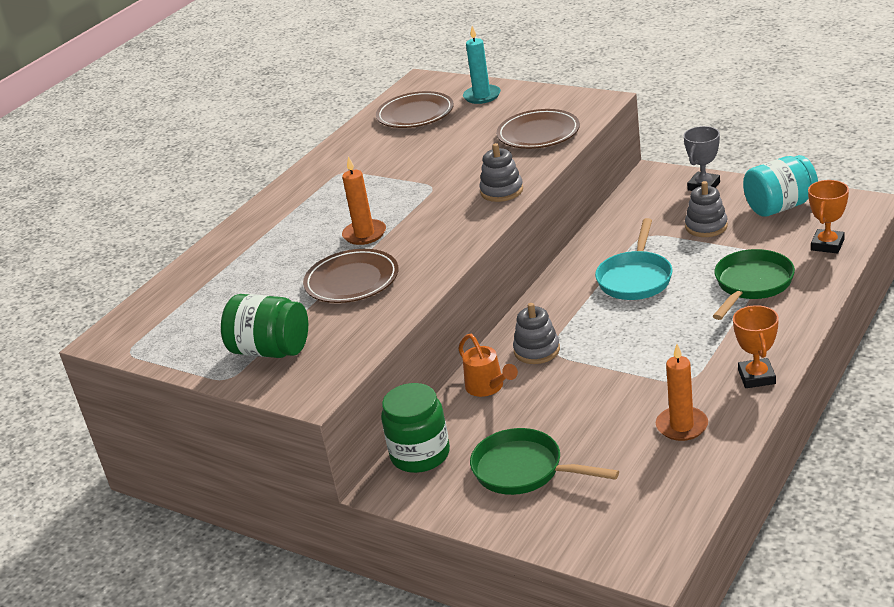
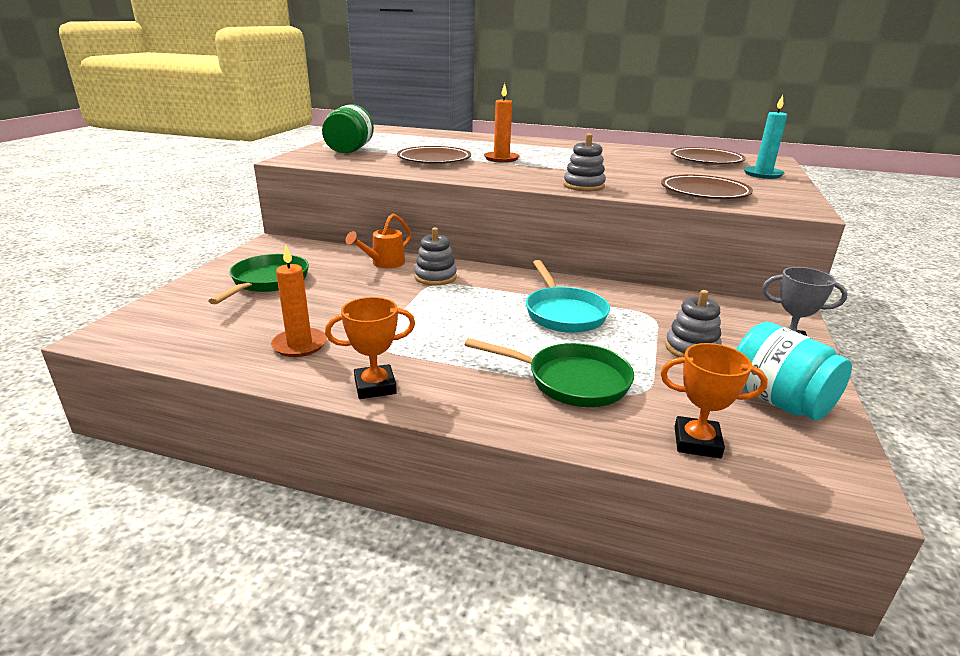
camera: 70 degrees right, 5 degrees down
green jar [381,383,450,473] -> none
turquoise pan [595,218,673,300] -> turquoise pan turned 105 degrees counterclockwise [526,260,610,333]

